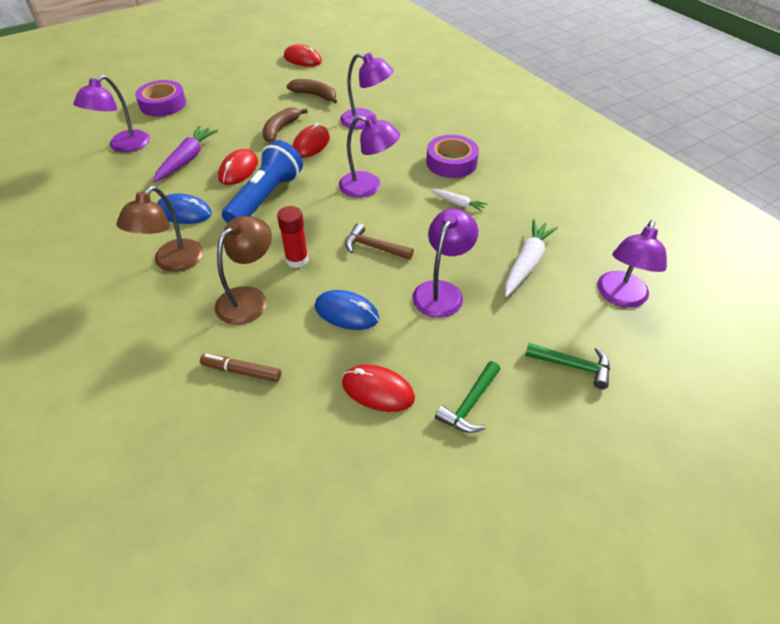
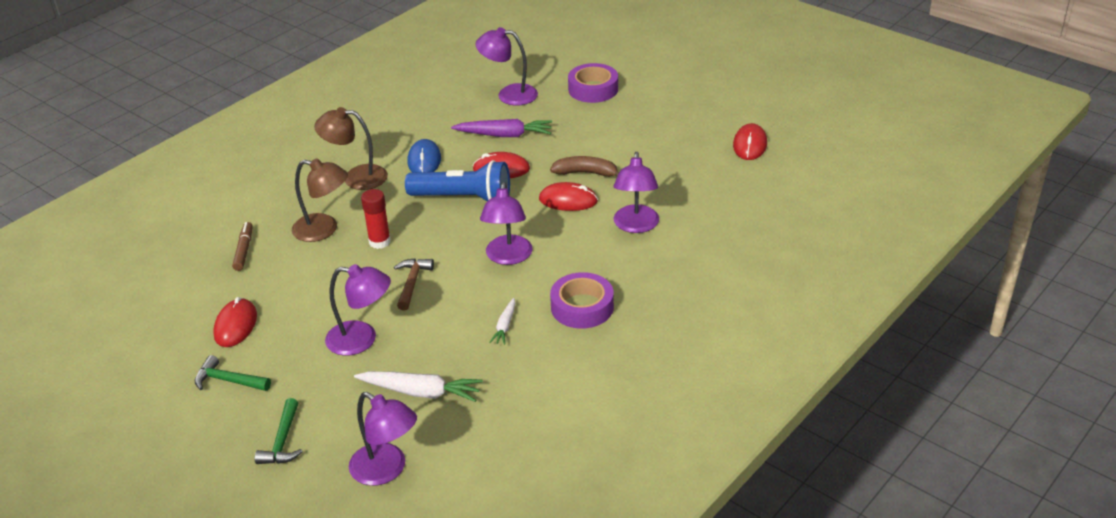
camera: 75 degrees right, 10 degrees down
brown banana [287,79,337,104] -> none
blue mouse [315,290,379,330] -> none
purple lamp [597,220,667,308] -> purple lamp turned 150 degrees counterclockwise [349,392,417,486]

